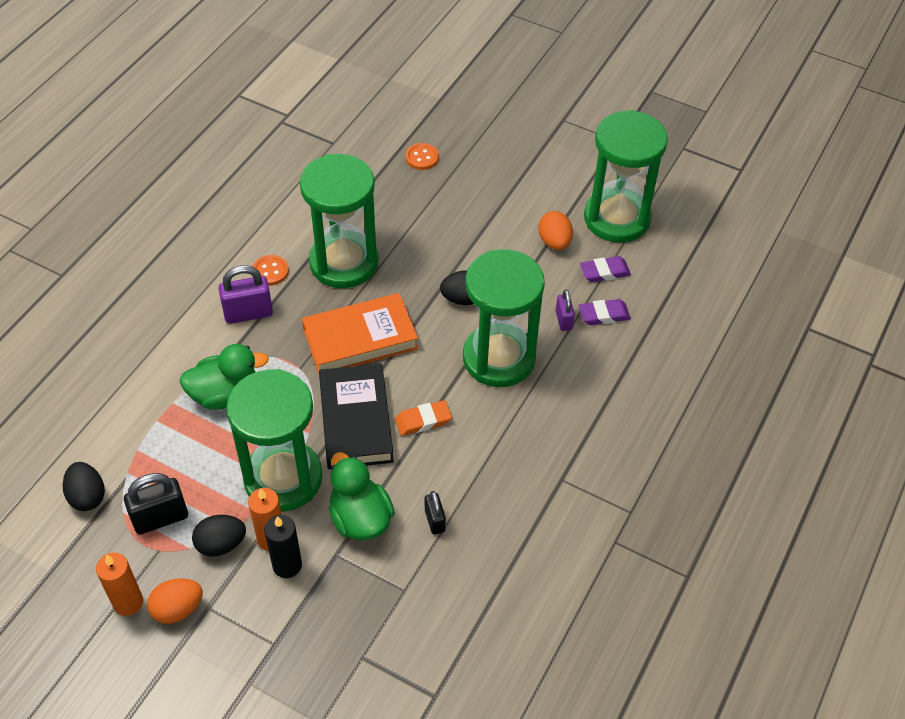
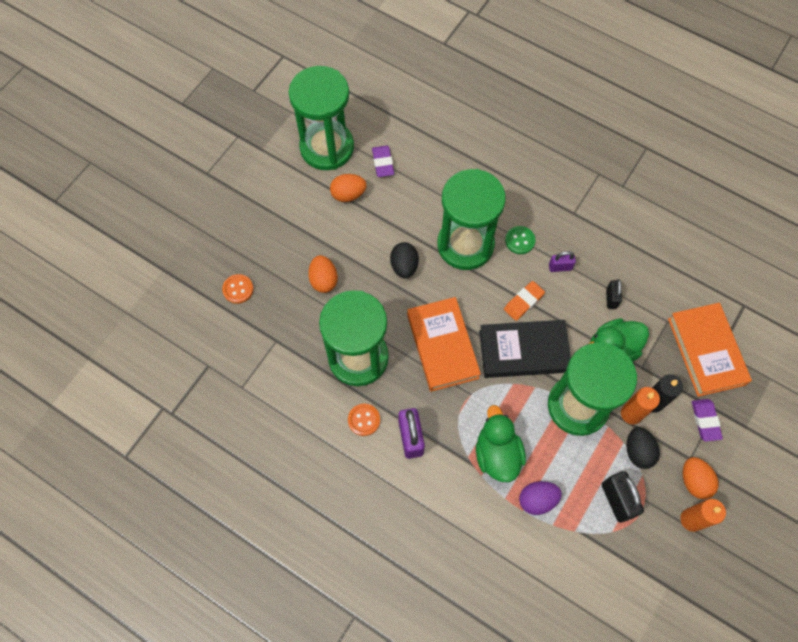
camera: 85 degrees left, 15 degrees up
black egg [63,462,105,511] -> none
orange eraser [395,400,452,436] -> orange eraser turned 60 degrees clockwise [504,281,545,321]
black padlock [425,491,446,535] -> black padlock turned 75 degrees counterclockwise [606,279,622,309]
purple padlock [556,290,575,331] -> purple padlock moved to [549,251,576,272]
purple eraser [578,299,631,325] -> purple eraser moved to [692,399,723,442]
none -> orange egg [308,255,338,293]
none -> green button [505,226,536,254]
none -> purple egg [519,481,562,515]
none -> orange book [668,303,752,397]

